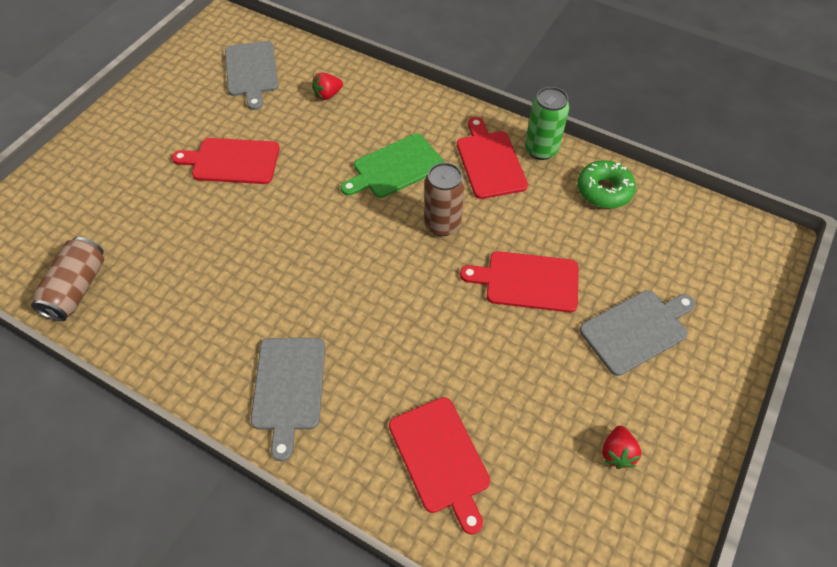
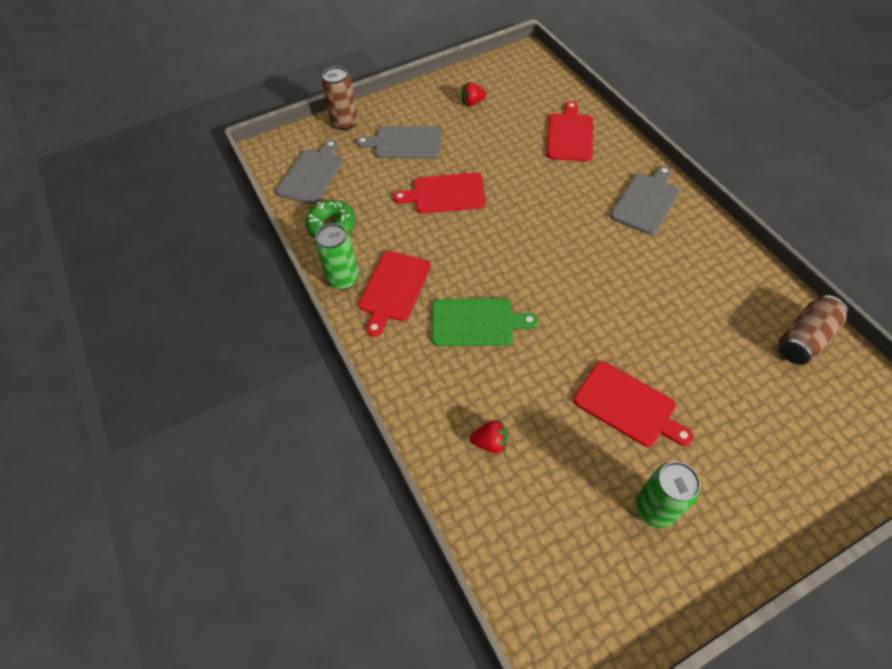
camera: 145 degrees left, 0 degrees up
grey cutting board [225,41,278,110] -> grey cutting board moved to [276,140,343,205]
brown can [424,163,465,236] -> brown can moved to [322,66,358,130]
red cutting board [460,251,578,312] -> red cutting board turned 135 degrees clockwise [393,173,486,214]
red strawberry [602,426,641,469] -> red strawberry turned 150 degrees counterclockwise [461,82,487,106]
none -> green can [635,462,700,528]

